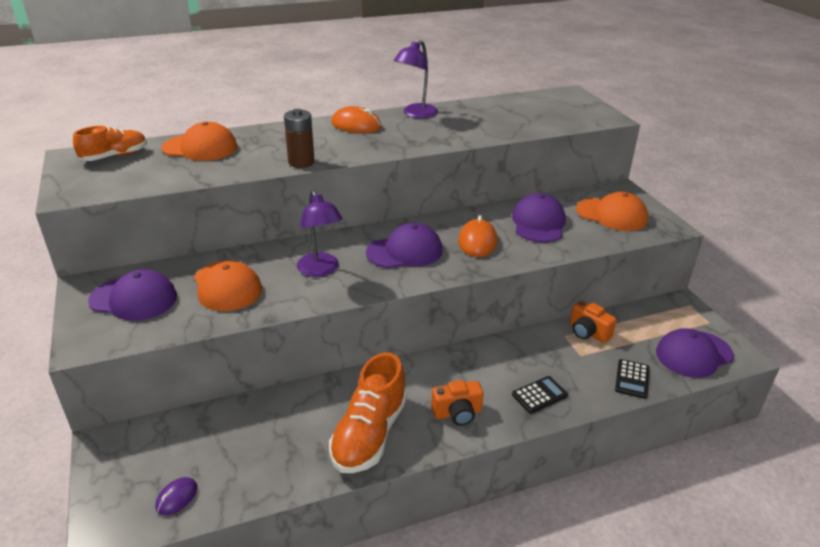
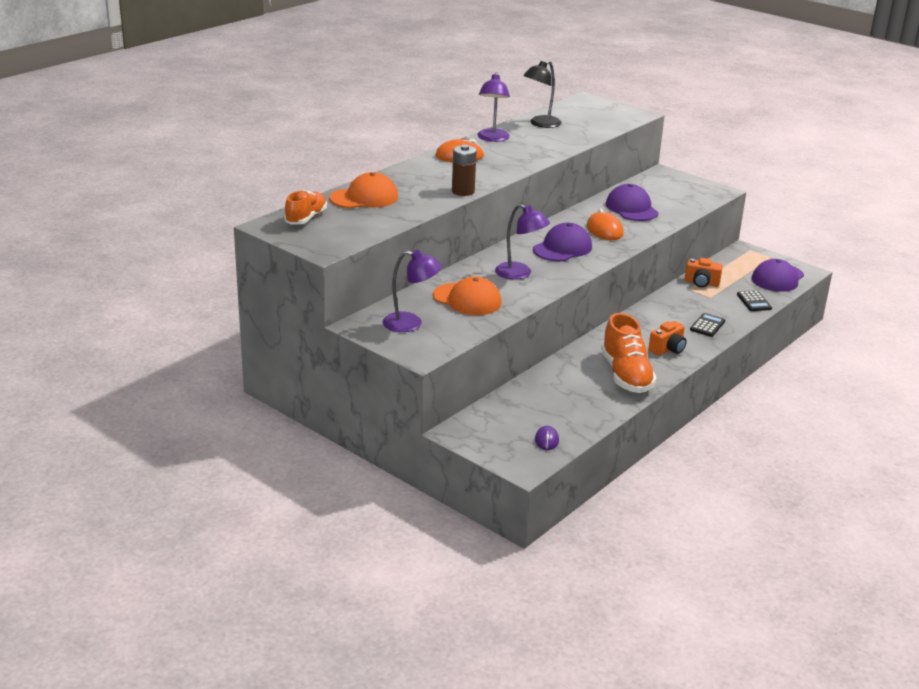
camera: 30 degrees left, 5 degrees down
purple cap [88,270,177,321] -> purple lamp [383,250,442,332]
orange cap [576,192,648,231] -> none
none -> black lamp [523,60,562,128]

